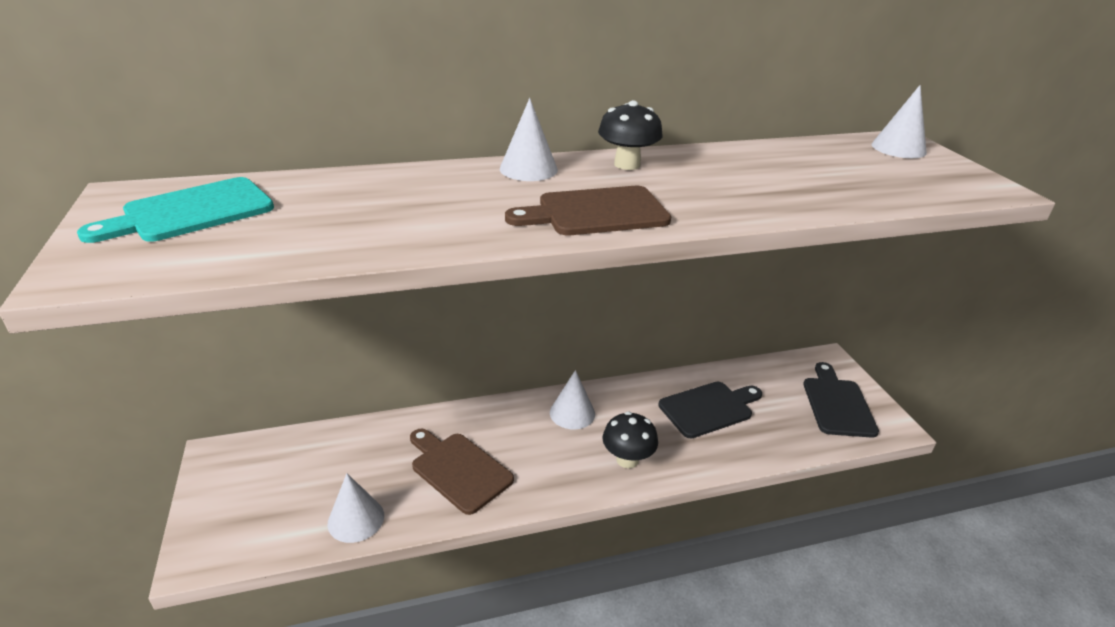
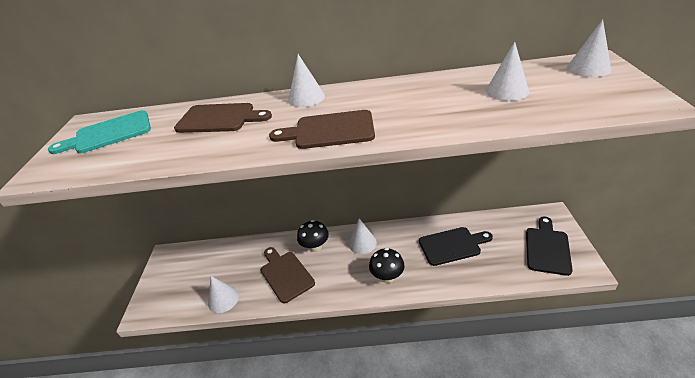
camera: 20 degrees right, 5 degrees up
black mushroom [598,100,663,170] -> black mushroom moved to [297,220,329,252]
none -> brown cutting board [174,103,272,133]
none -> white cone [486,42,529,101]

